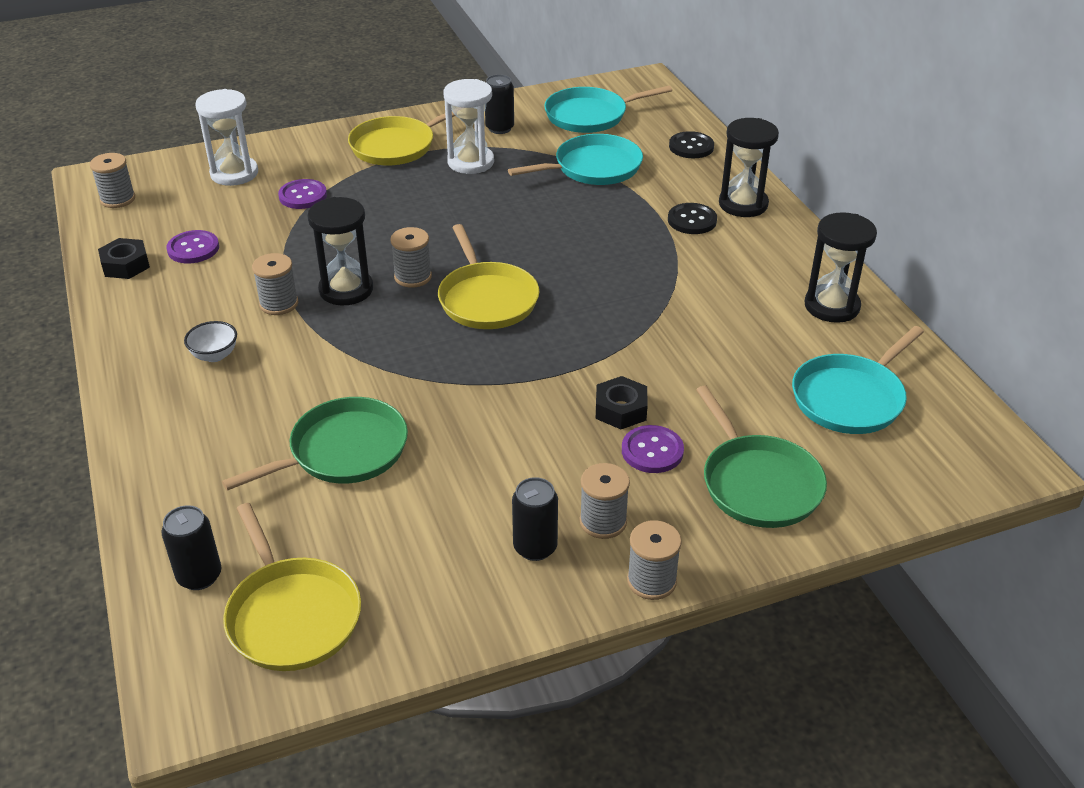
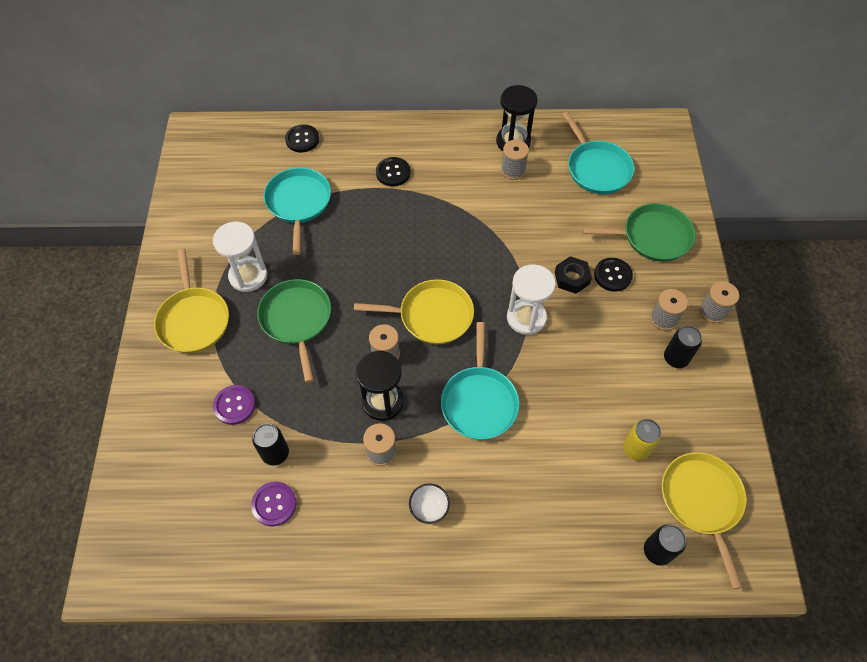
camera: 70 degrees left, 20 degrees up
grey spool [90,153,135,208] -> grey spool moved to [501,140,529,180]
black nut [98,238,150,279] -> none
white hourglass [195,89,258,186] -> white hourglass moved to [507,264,556,335]
green pan [222,397,408,491] -> green pan moved to [257,279,331,383]
yellow pan [223,503,361,671] -> yellow pan turned 90 degrees counterclockwise [662,452,746,589]
black can [485,74,514,134] -> black can moved to [252,424,289,466]
turquoise pan [544,86,672,133] -> turquoise pan moved to [441,322,520,440]
purple button [622,425,684,473] -> black button [594,258,633,292]
black hourglass [719,118,779,217] -> none
none -> yellow can [623,419,661,461]

